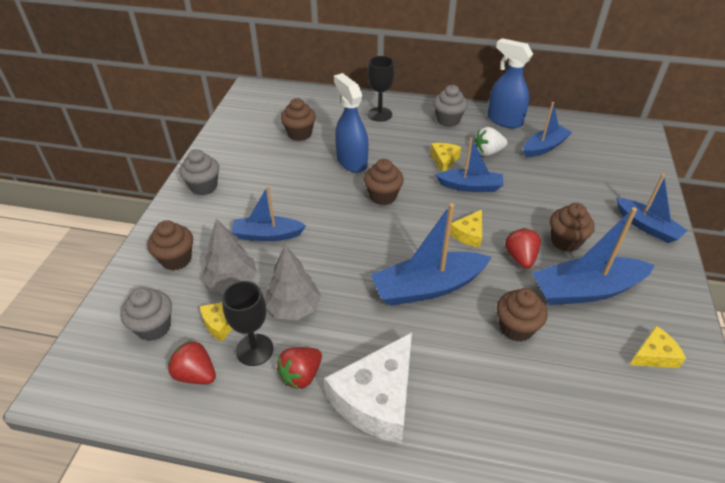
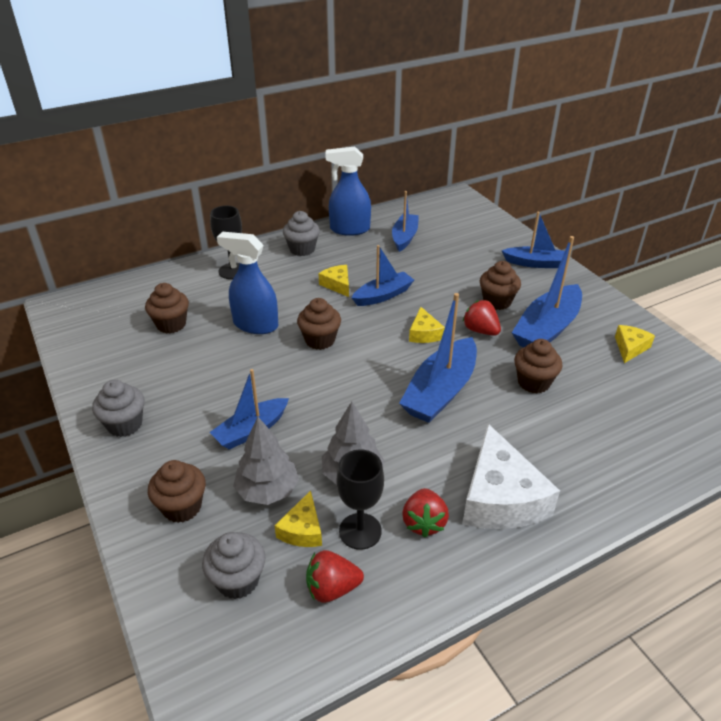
camera: 40 degrees left, 5 degrees down
white strawberry [474,127,507,156] -> none

